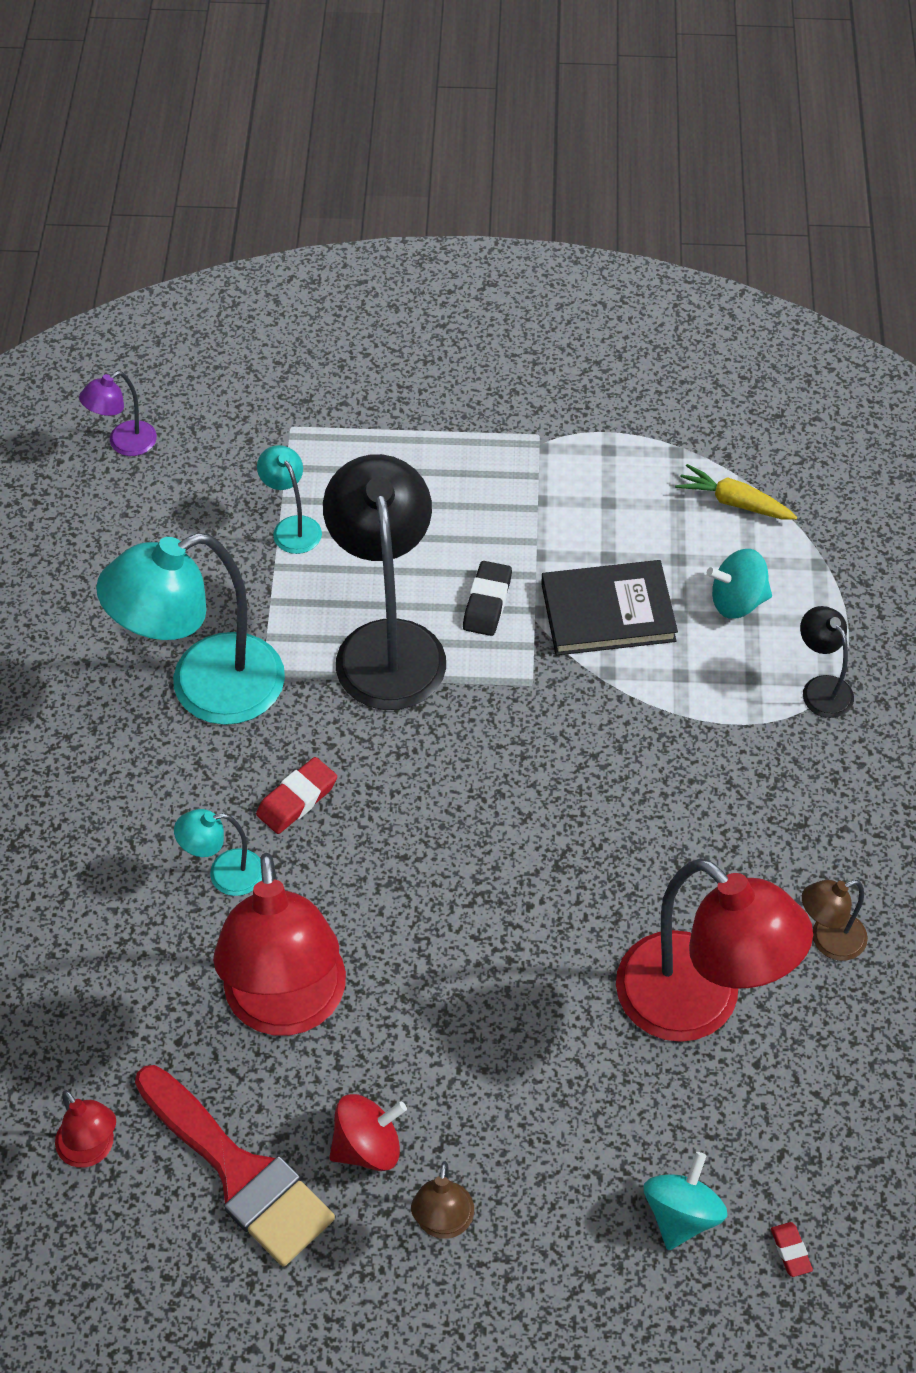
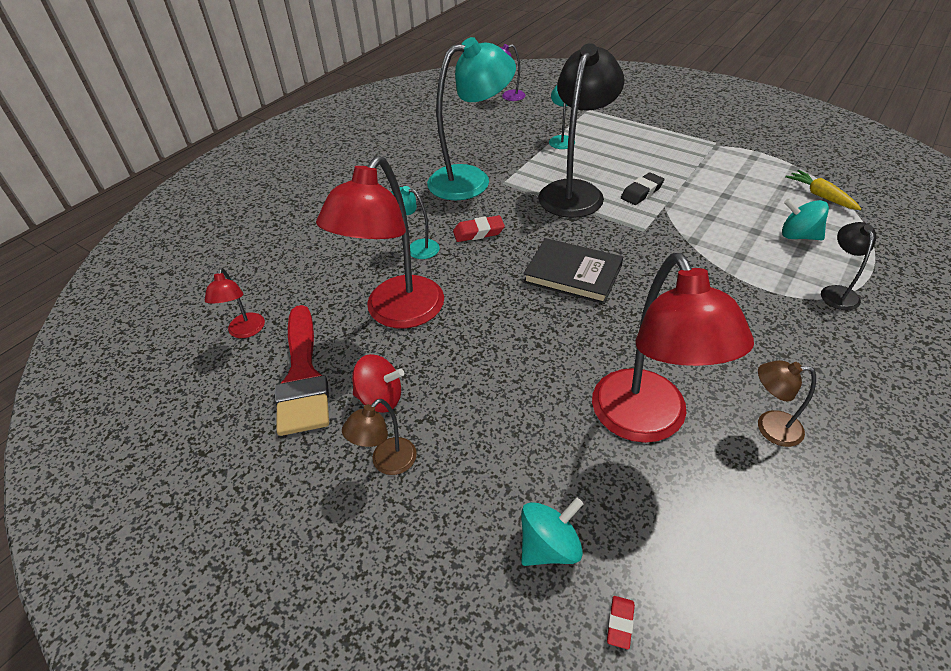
camera: 35 degrees right, 10 degrees down
turquoise lamp [96,533,285,725] -> turquoise lamp turned 150 degrees clockwise [427,37,516,200]
black book [541,560,678,655] -> black book moved to [523,238,623,304]

